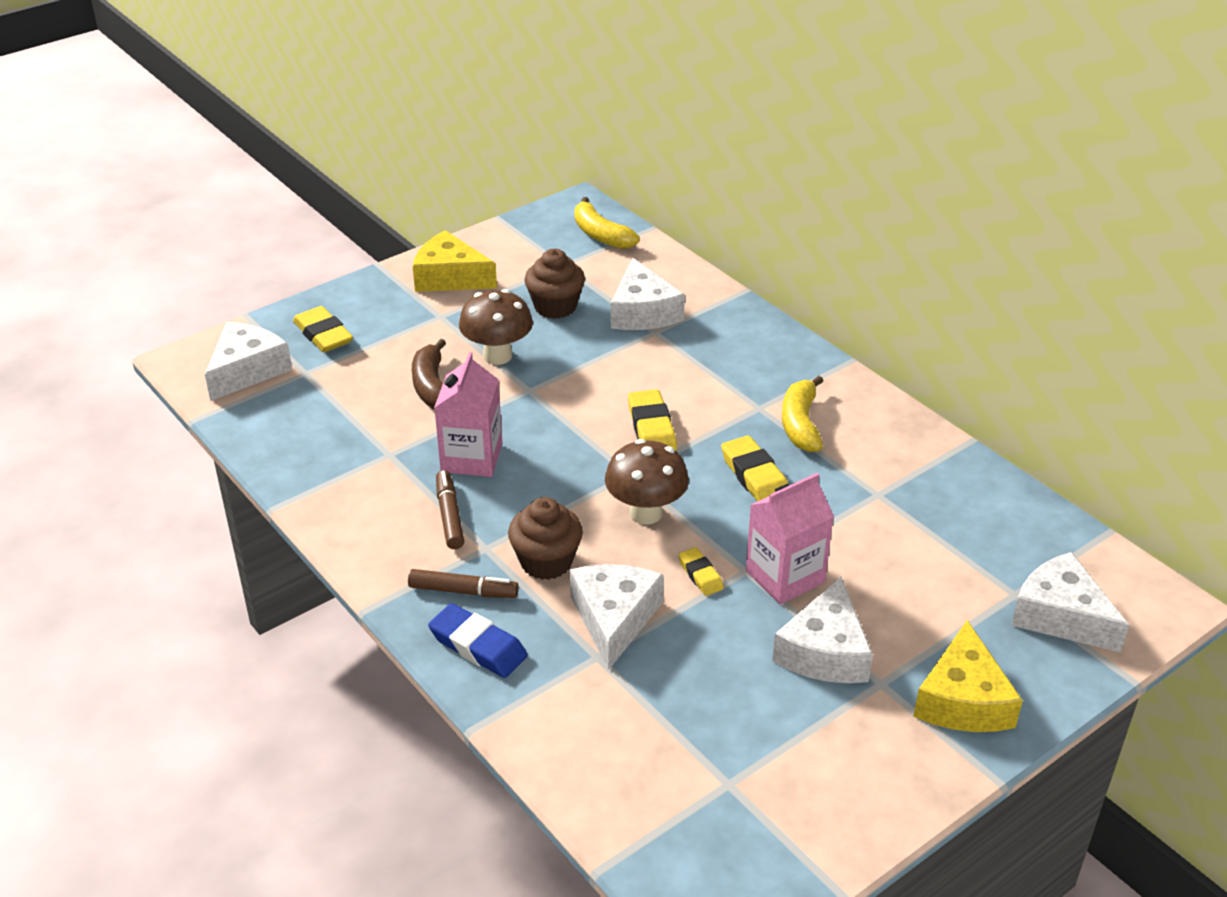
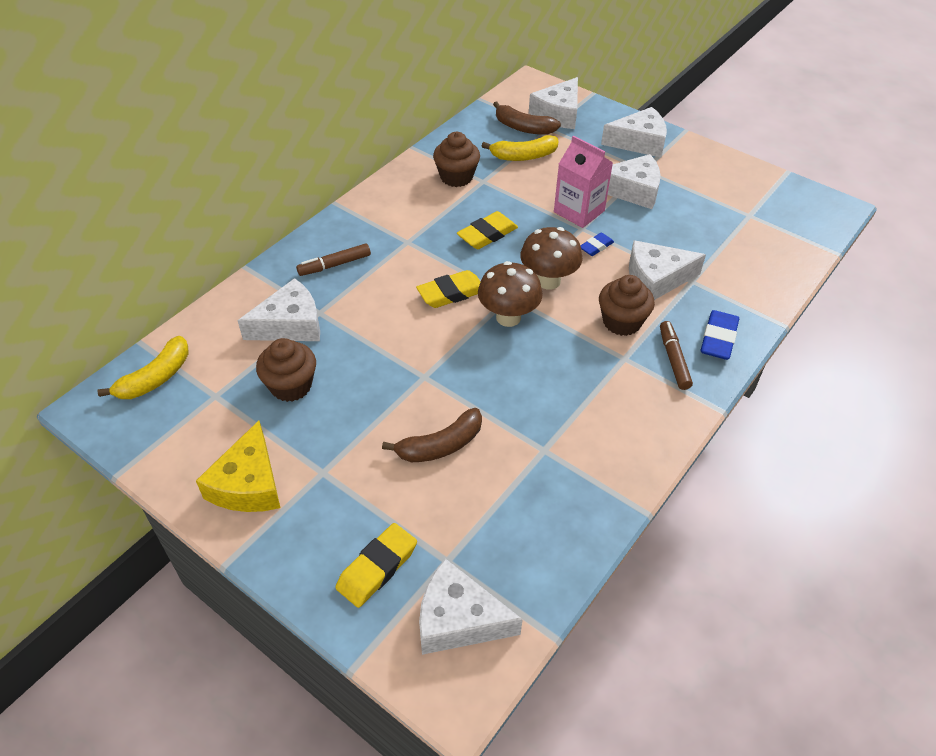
camera: 105 degrees left, 10 degrees up
pink carton [434,352,502,477] -> none
brown marker [436,470,464,549] -> brown marker moved to [296,243,371,276]
brown mushroom [459,289,533,365] -> brown mushroom moved to [478,261,543,327]
yellow eraser [678,547,724,596] -> blue eraser [580,233,614,256]
yellow banana [782,375,823,452] -> yellow banana moved to [482,135,558,161]
yellow cheese [913,620,1023,732] -> white cheese [601,107,667,157]
none -> brown cupcake [433,132,480,187]
none -> brown banana [493,101,561,135]

